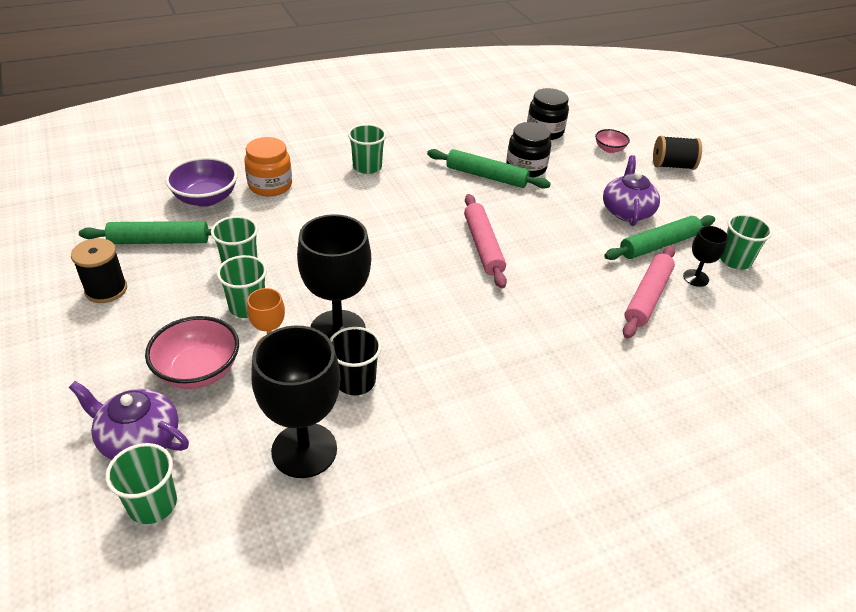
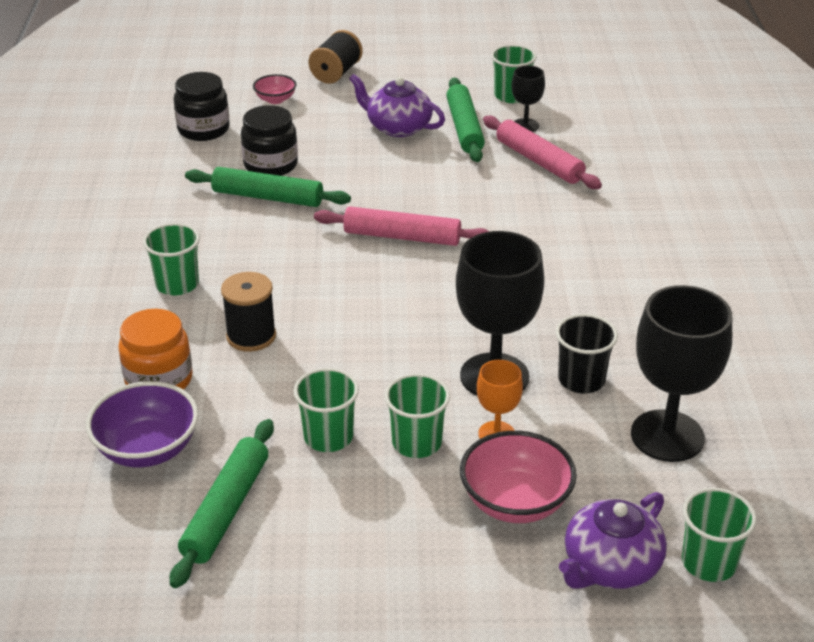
camera: 65 degrees left, 5 degrees down
black spool [71,238,127,303] -> black spool moved to [221,272,276,352]
green rolling pin [427,149,551,189] -> green rolling pin turned 60 degrees clockwise [185,167,351,207]

